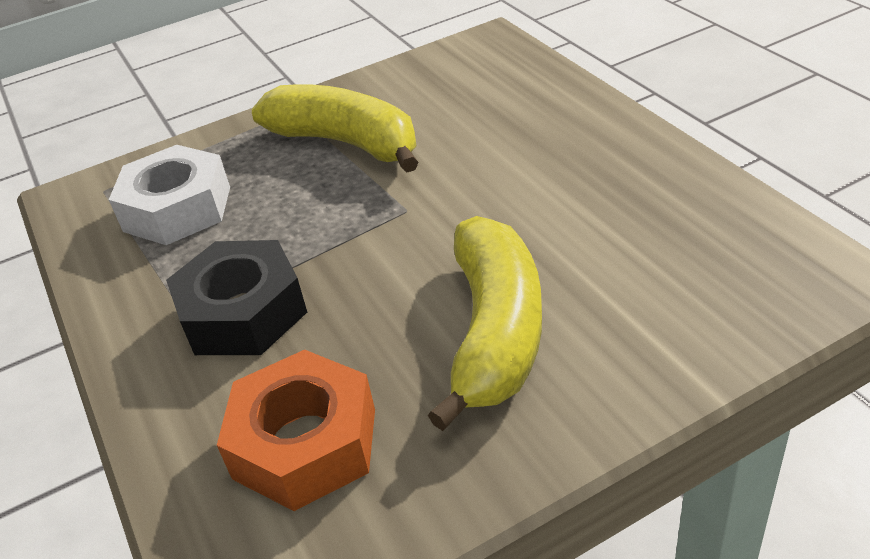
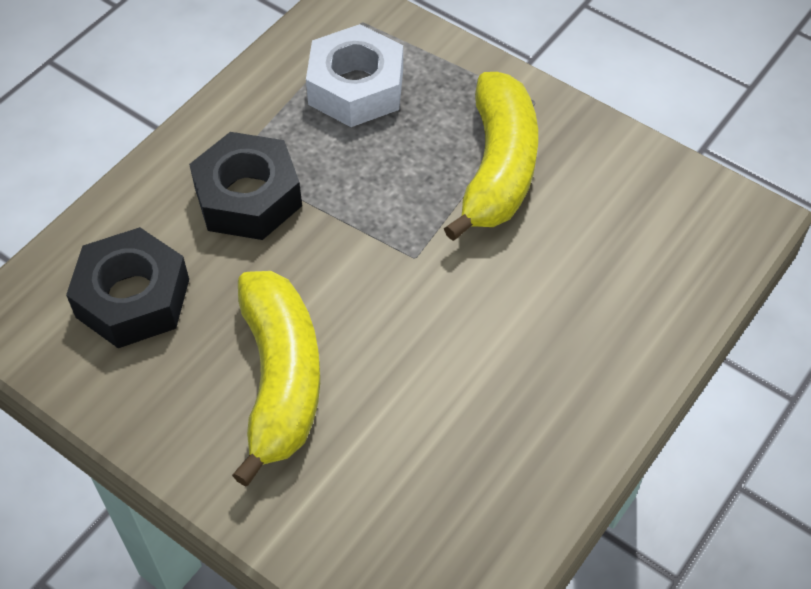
camera: 60 degrees right, 15 degrees up
orange nut [217,350,375,511] -> black nut [66,227,189,348]
yellow banana [428,216,542,431] -> yellow banana turned 75 degrees counterclockwise [232,271,320,487]

